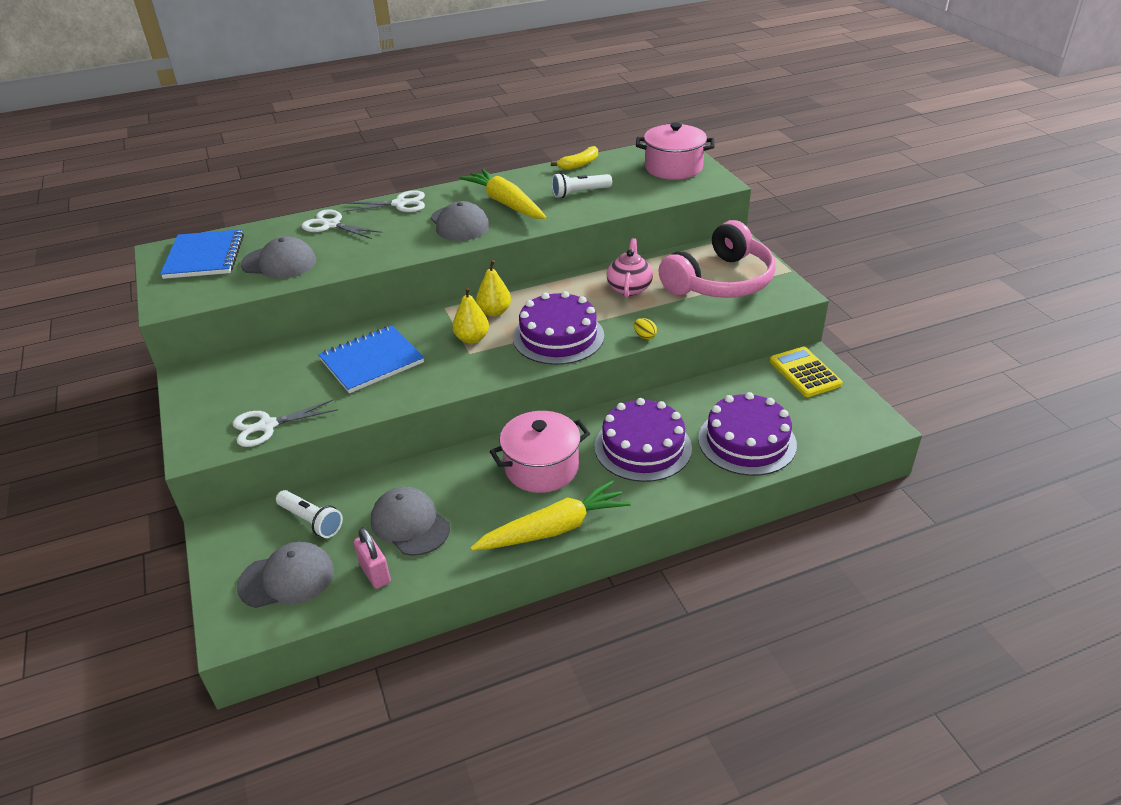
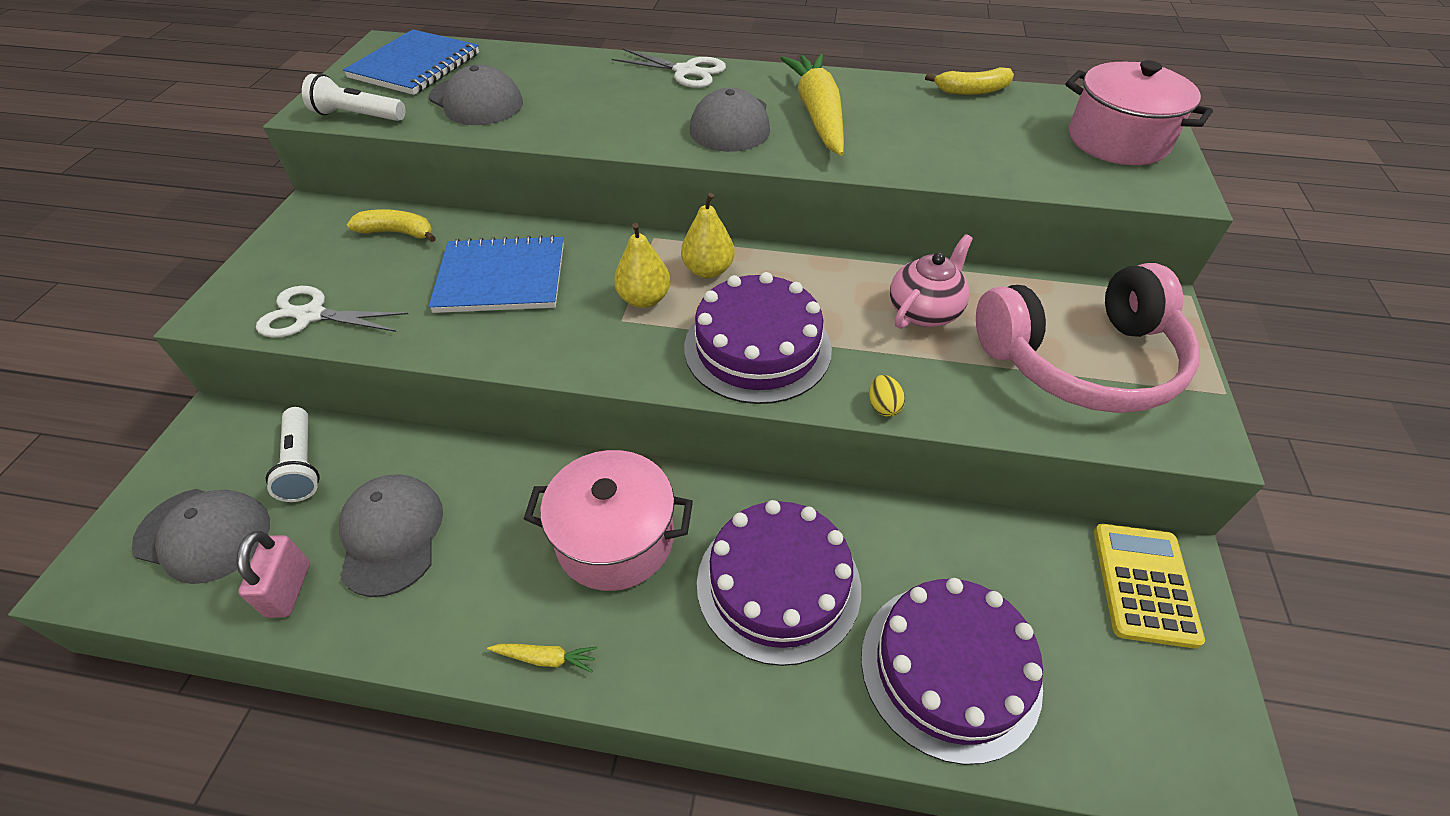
camera: 30 degrees right, 10 degrees up
white scissors [301,210,383,239] -> none
yellow carrot [470,480,631,551] -> yellow carrot [487,644,597,673], size x0.40
white flashlight [552,173,612,198] -> white flashlight moved to [302,74,405,121]
none -> yellow banana [347,209,436,242]

